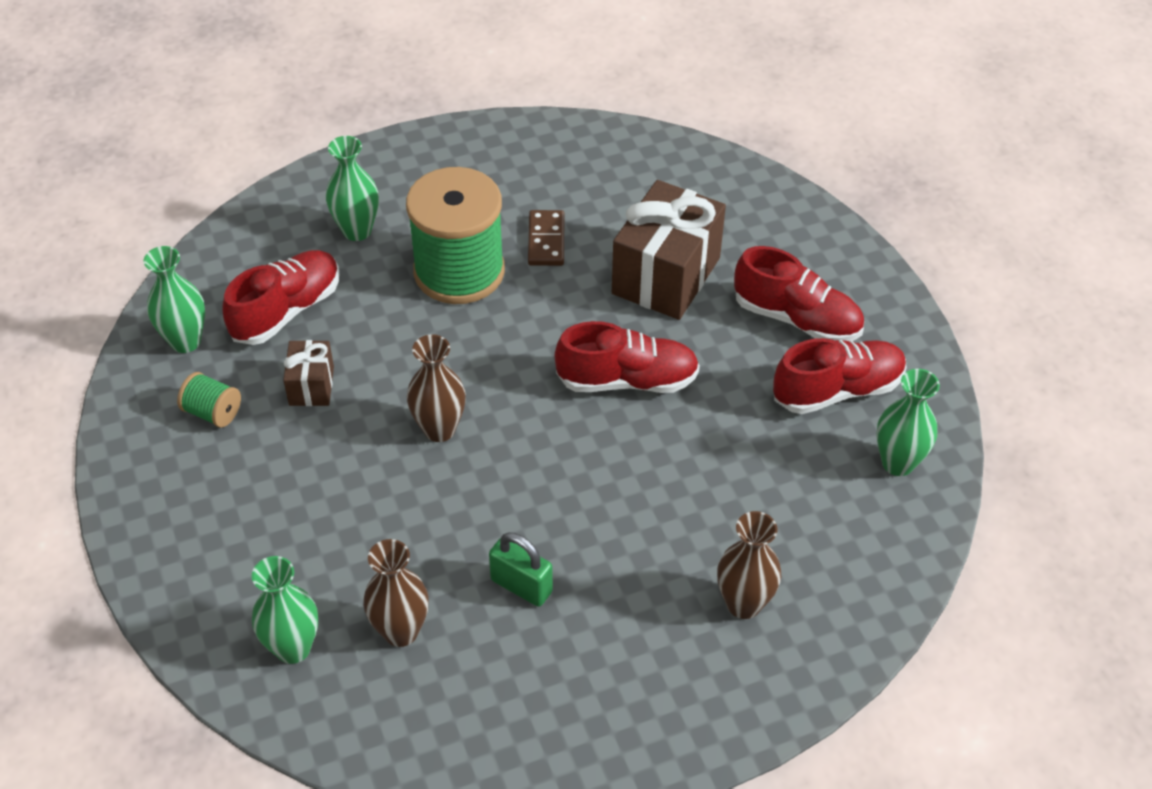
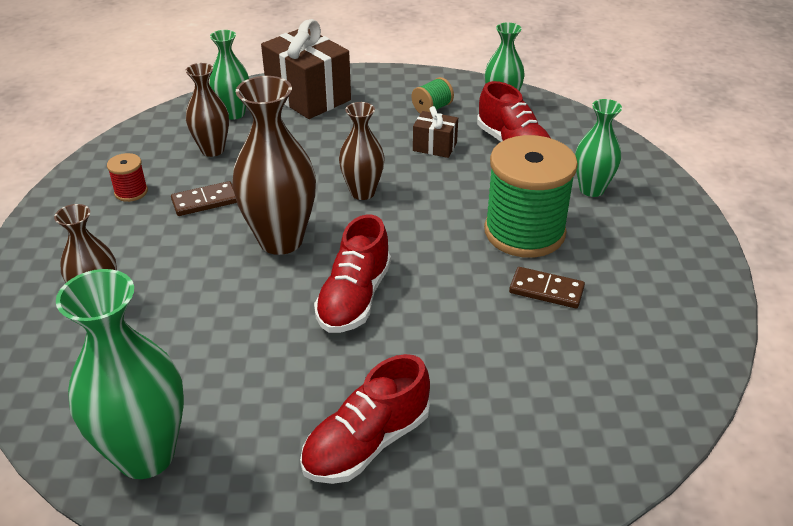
camera: 110 degrees right, 10 degrees down
green padlock [489,532,553,607] -> brown domino [171,181,237,216]
brown gift [612,180,726,320] -> brown gift moved to [261,19,351,119]
red shoe [773,338,907,414] -> none
green vase [876,368,940,476] -> green vase [56,269,184,479], size x1.67
none -> red spool [107,153,148,202]
none -> brown vase [232,76,316,255]

